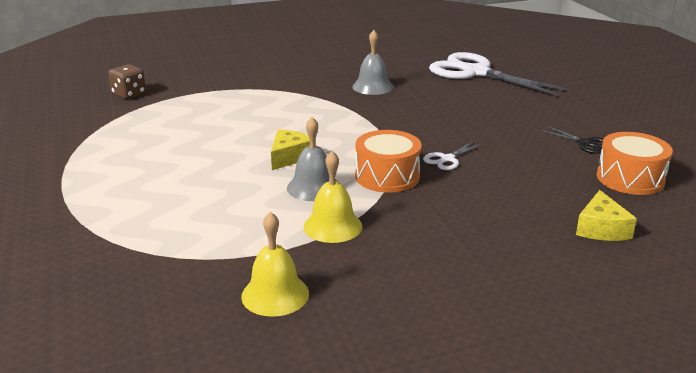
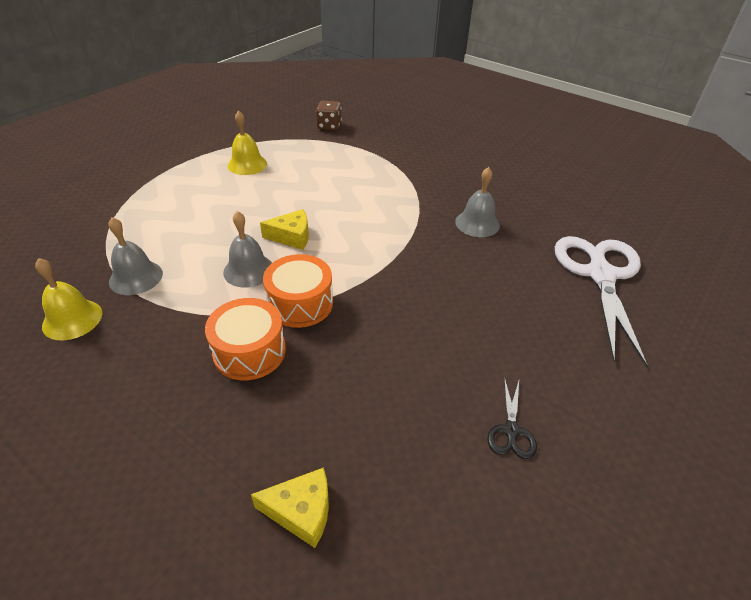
camera: 55 degrees right, 15 degrees up
yellow bell [304,151,362,243] -> yellow bell moved to [228,110,267,175]
white scissors [423,141,482,170] -> none
yellow cheese [576,190,637,241] -> yellow cheese turned 150 degrees counterclockwise [251,467,329,548]
orange drum [597,132,673,195] -> orange drum moved to [205,298,286,380]
none -> grey bell [109,217,163,295]

